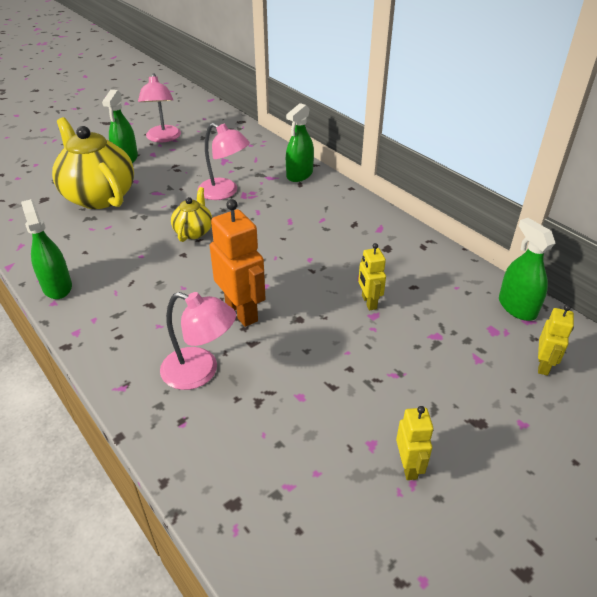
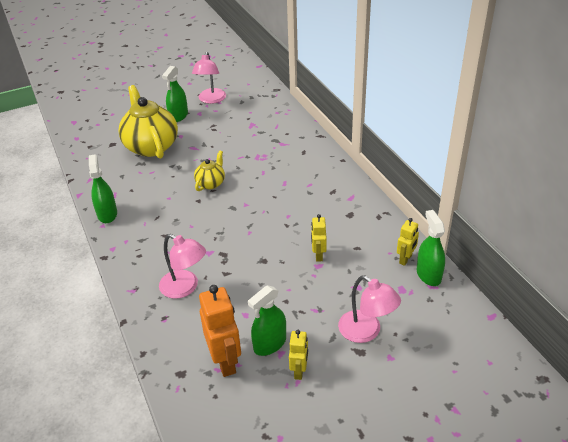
camera: 15 degrees right, 0 degrees up
pink lamp [198,123,250,200] -> pink lamp moved to [338,275,401,343]
orange robot [210,199,266,327] -> orange robot moved to [199,285,241,377]
green spray bottle [286,103,314,182] -> green spray bottle moved to [248,285,286,356]
yellow robot [538,305,574,376] -> yellow robot moved to [397,218,419,266]

